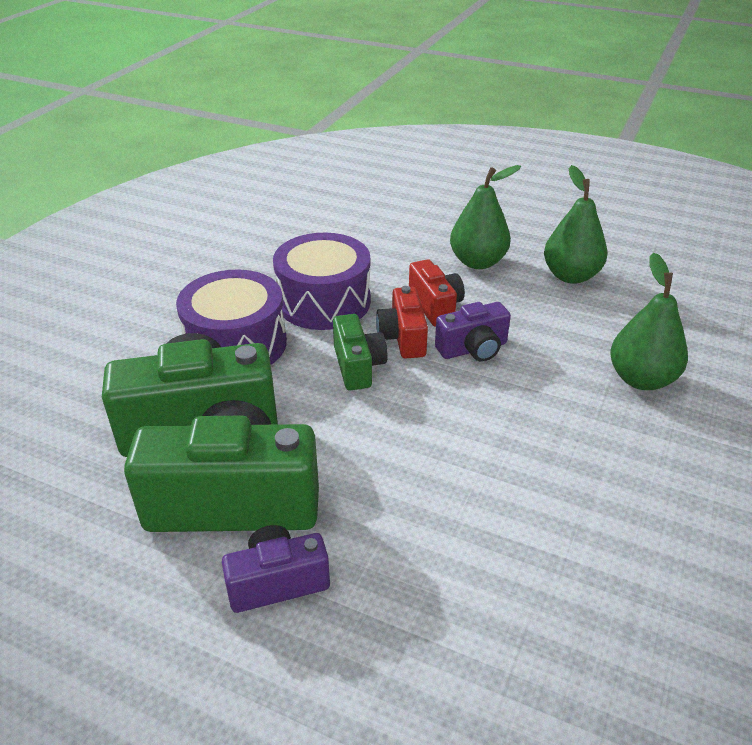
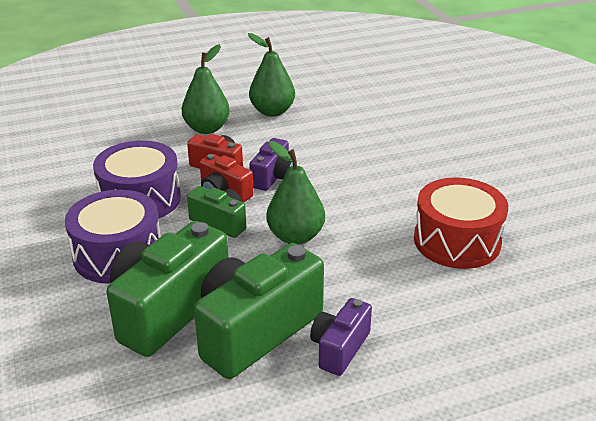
camera: 45 degrees left, 5 degrees down
green pear [610,253,688,390] -> green pear moved to [266,141,325,245]
none -> red drum [414,178,508,269]

